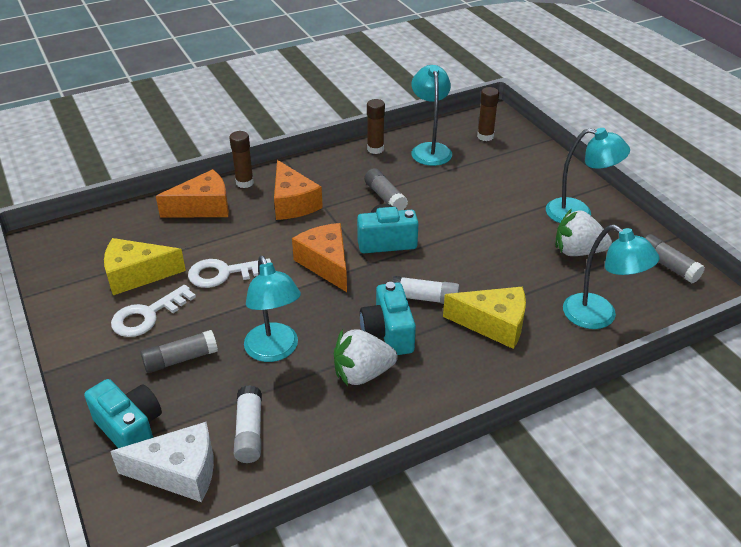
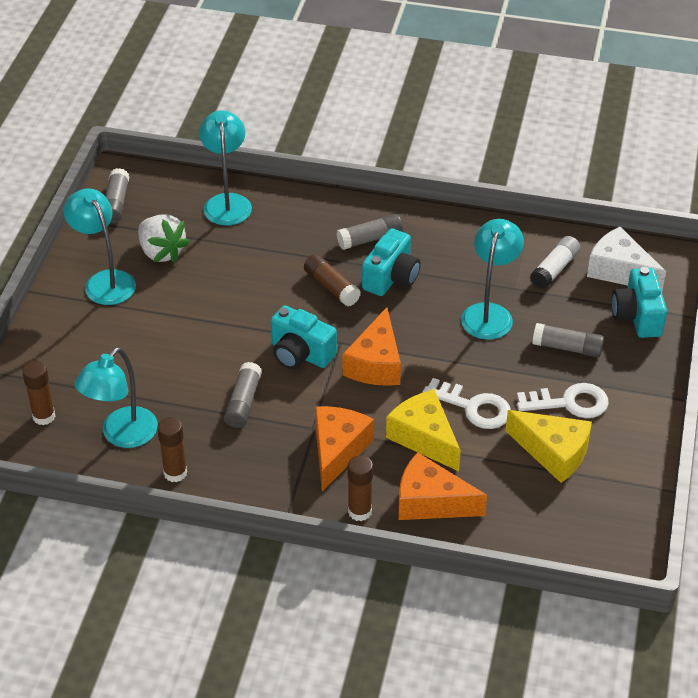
camera: 140 degrees left, 5 degrees up
white strawberry [334,329,398,386] -> none
white glue stick [392,276,460,304] -> brown glue stick [304,254,361,306]
yellow cheese [443,287,526,349] -> yellow cheese moved to [386,389,461,471]
none -> grey glue stick [337,214,403,250]

